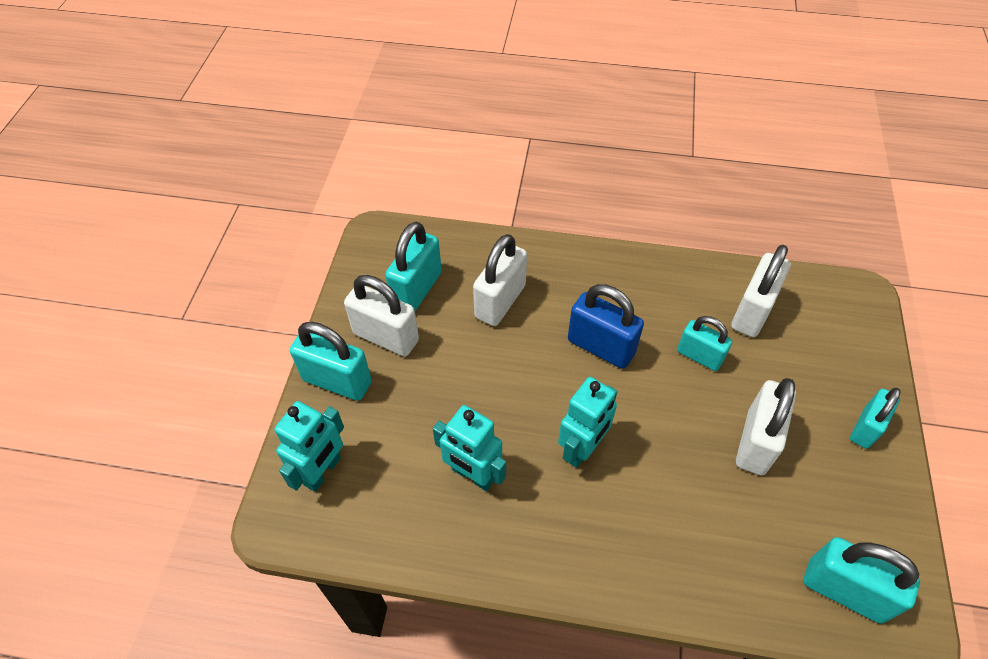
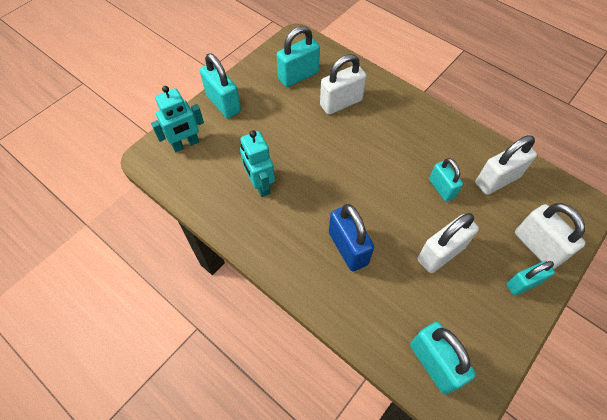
camera: 30 degrees right, 5 degrees up
white padlock [344,275,419,356] -> white padlock moved to [515,203,585,269]
turquoise robot [558,377,618,468] -> none
blue padlock [568,284,644,369] -> blue padlock moved to [329,204,374,271]

